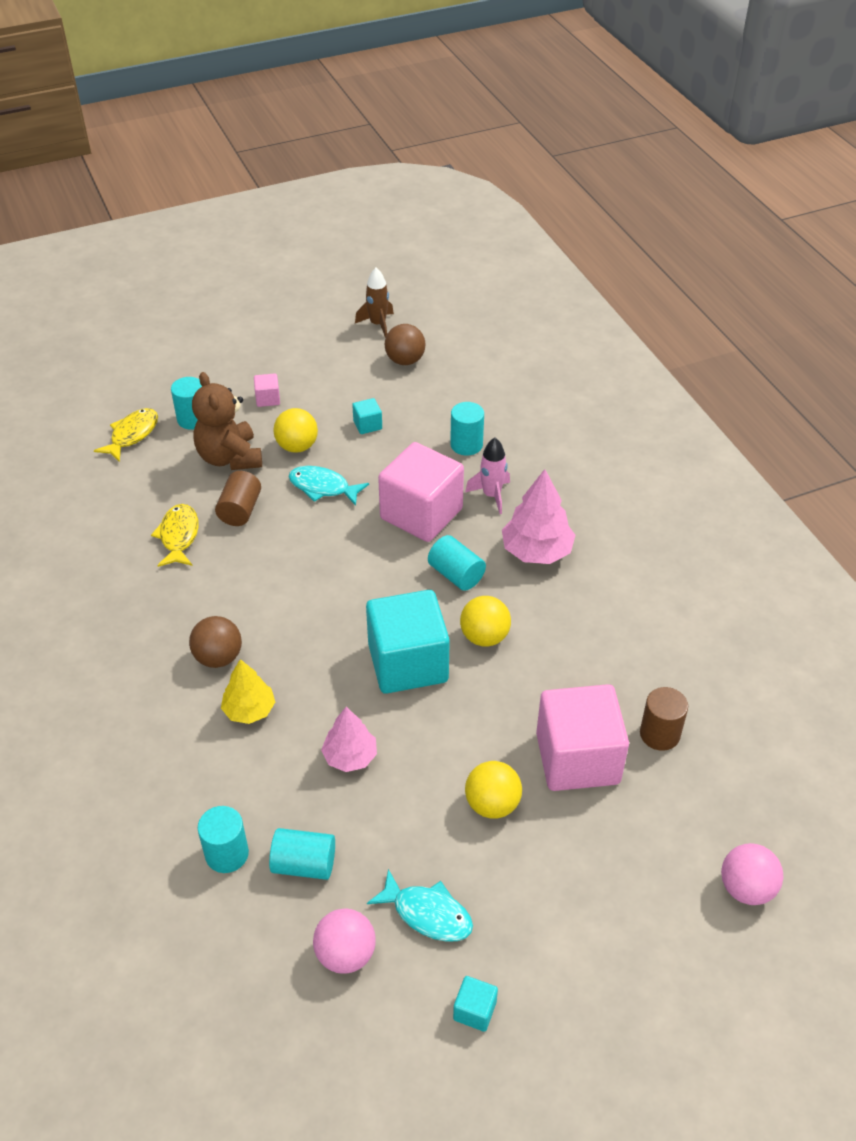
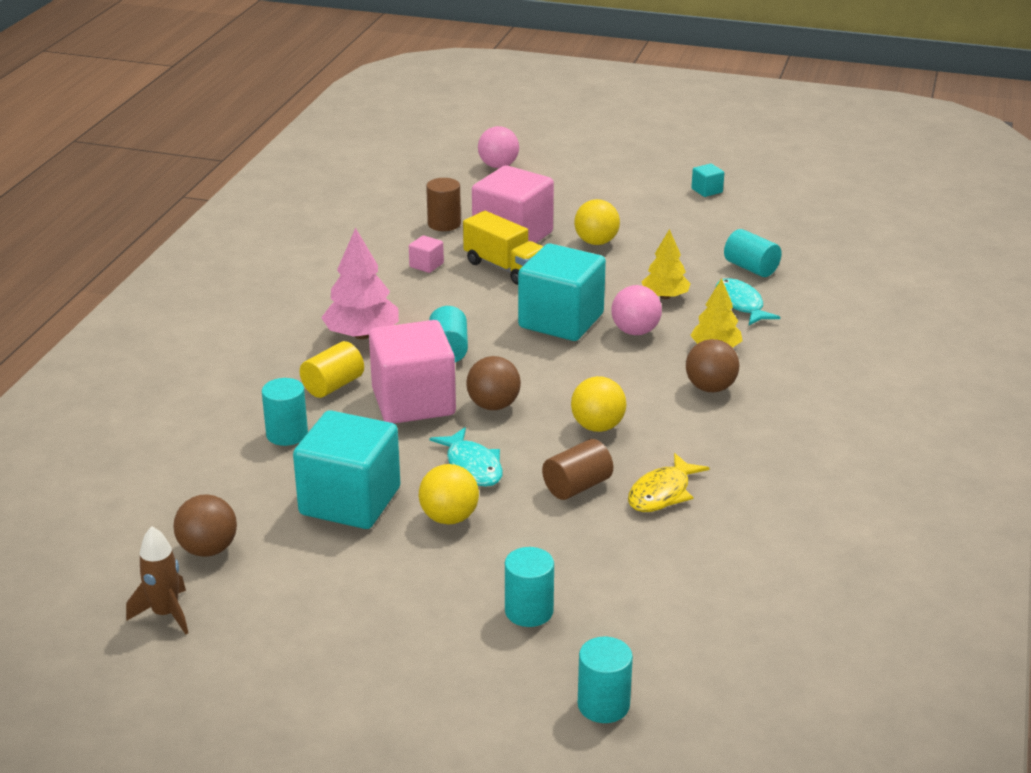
camera: 140 degrees left, 15 degrees down
yellow fish [94,408,158,462] -> none
brown teddy bear [192,372,262,470] -> none
turquoise cylinder [198,806,249,873] -> turquoise cylinder moved to [578,637,633,723]
pink cube [254,373,280,407] -> pink cube moved to [409,235,444,273]
pink ball [313,908,376,974] -> pink ball moved to [611,285,662,335]
pink tree [321,707,377,772] -> yellow tree [641,229,691,299]
turquoise cube [352,398,382,434] -> turquoise cube [293,410,400,529], size x2.43
turquoise fish [367,869,473,942] -> turquoise fish moved to [716,278,780,325]
yellow ball [460,596,511,647] -> yellow ball moved to [571,376,626,432]
pink rocket [465,438,510,514] -> yellow cylinder [300,341,364,398]
none -> yellow truck [463,211,543,285]
none -> brown ball [466,356,521,410]

